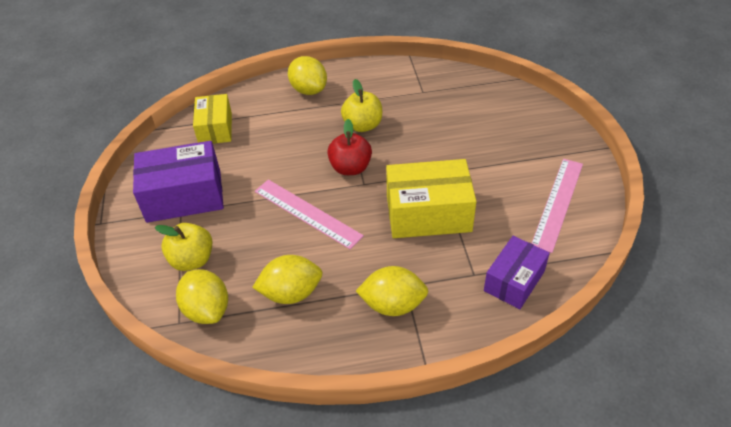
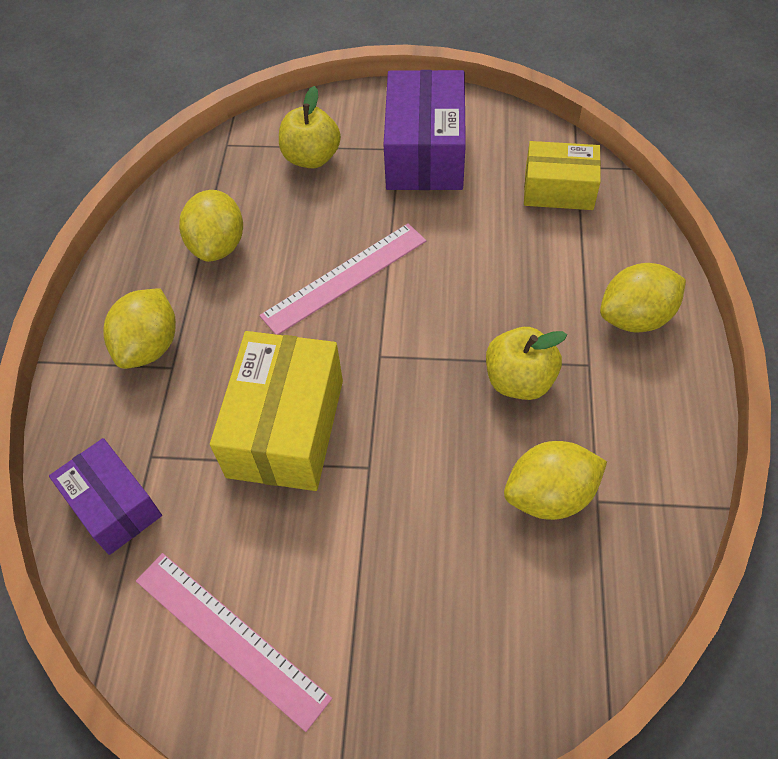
camera: 105 degrees right, 10 degrees up
yellow lemon [176,269,228,324] -> yellow lemon moved to [504,441,607,520]
red apple [327,119,372,175] -> none

